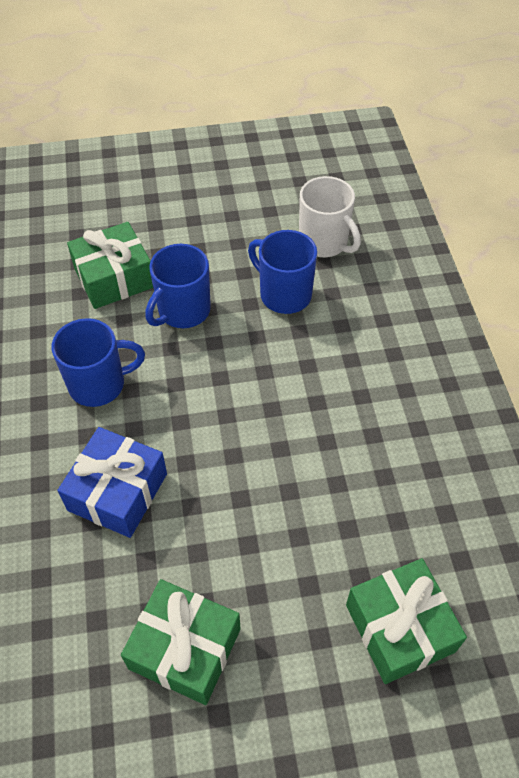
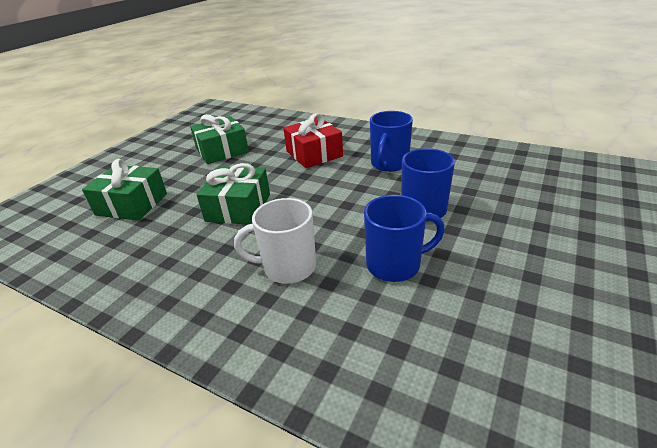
camera: 130 degrees right, 20 degrees down
blue gift [57,427,167,538] -> red gift [283,113,343,168]
green gift [67,222,153,309] -> green gift moved to [196,163,270,225]
white mug [299,176,361,257] -> white mug moved to [234,198,316,284]

